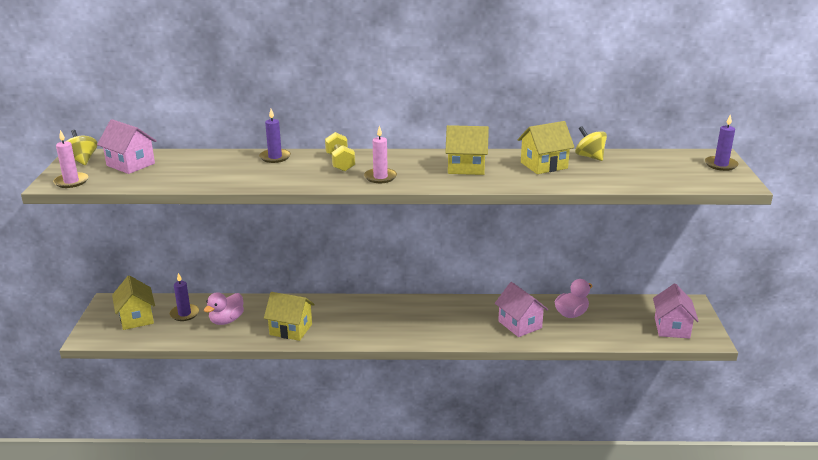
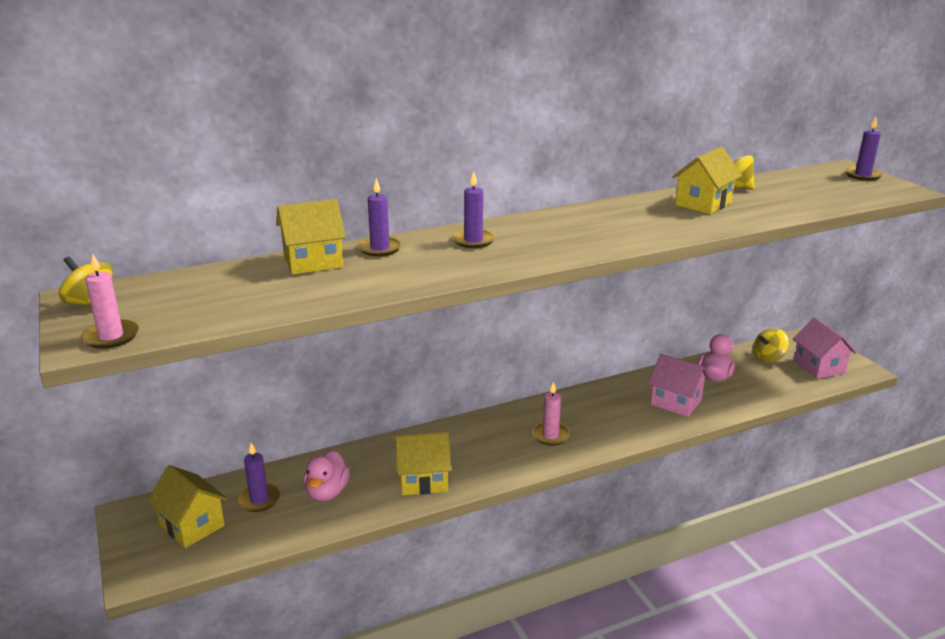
camera: 25 degrees left, 0 degrees up
pink house [97,119,157,174] -> none
yellow dumbbell [325,132,355,172] -> purple candle [452,171,495,248]
pink candle [364,125,397,183] -> pink candle moved to [532,382,570,445]
yellow house [445,125,489,175] -> yellow house moved to [276,199,346,275]
none -> yellow spinning top [753,328,789,363]

